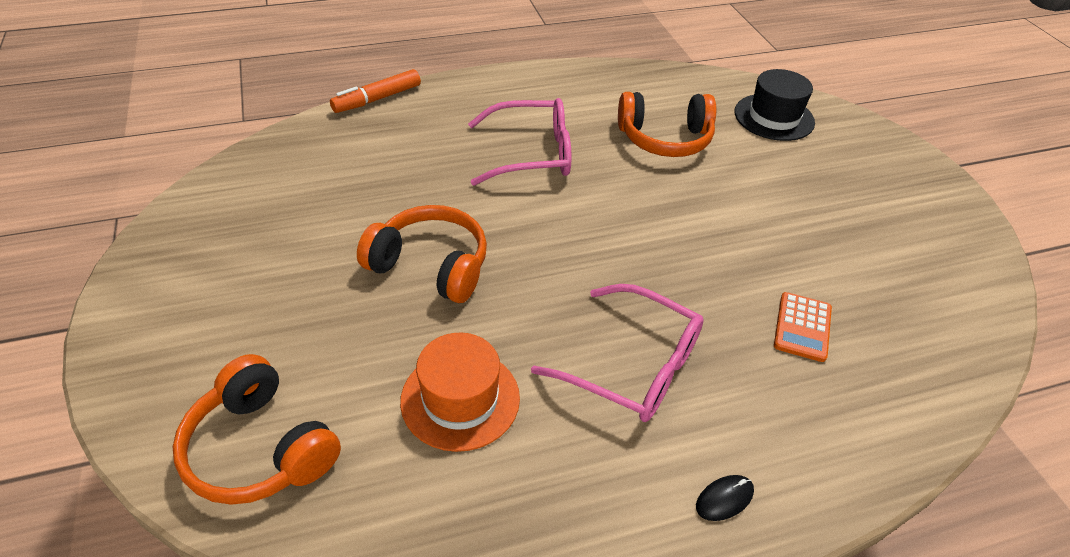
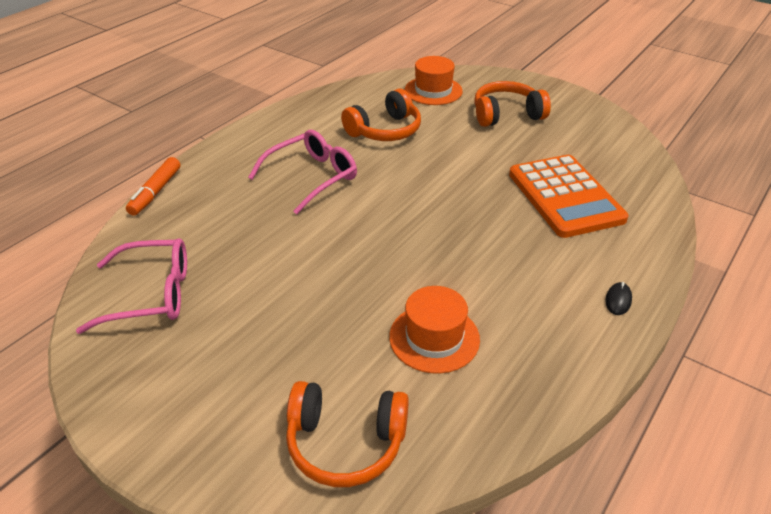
camera: 35 degrees left, 5 degrees down
orange headphones [357,205,487,303] -> orange headphones moved to [474,81,551,127]
pink glasses [531,284,704,422] -> pink glasses moved to [76,239,187,334]
black hat [735,69,815,141] -> orange hat [405,56,463,105]
orange calculator [774,292,832,362] -> orange calculator [509,155,628,238], size x2.21

